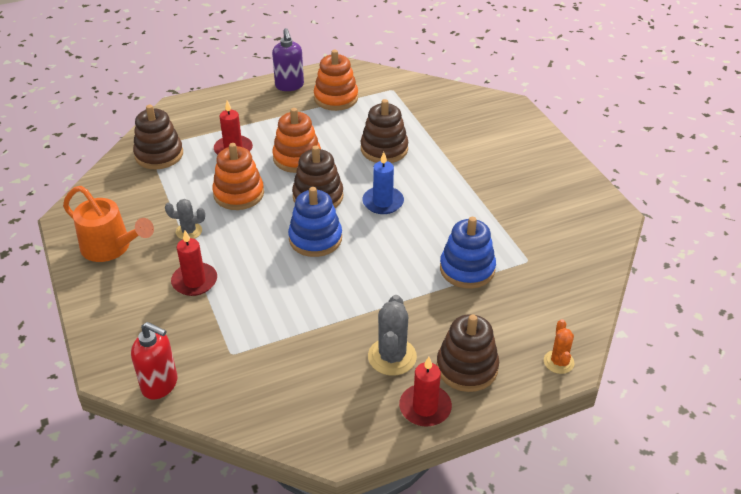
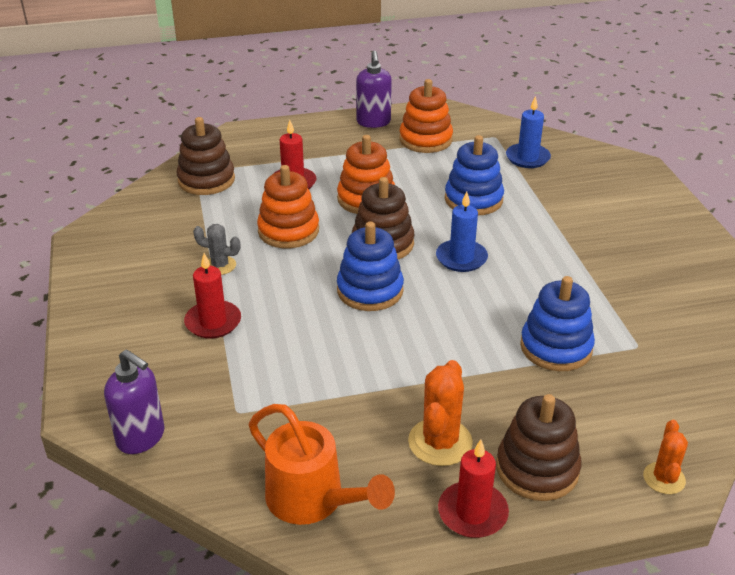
camera: 10 degrees right, 5 degrees down
orange watering can [63,186,154,262] -> orange watering can moved to [249,404,395,525]
red soap dispenser [131,322,178,399] -> purple soap dispenser [104,349,165,454]
brown stacking toy [361,99,408,163] -> blue stacking toy [445,135,504,215]
grey cactus [368,295,417,376] -> orange cactus [408,360,473,466]
none -> blue candle [506,96,551,168]

